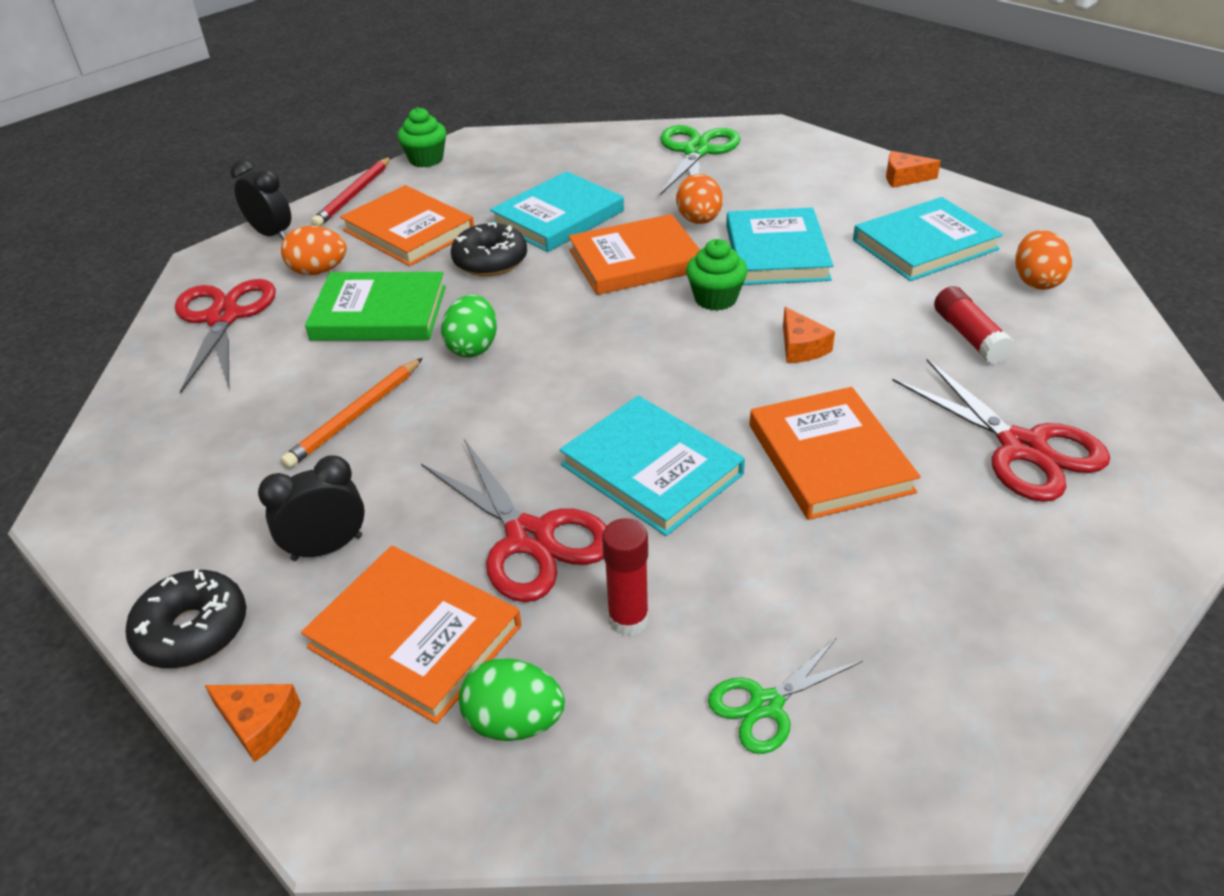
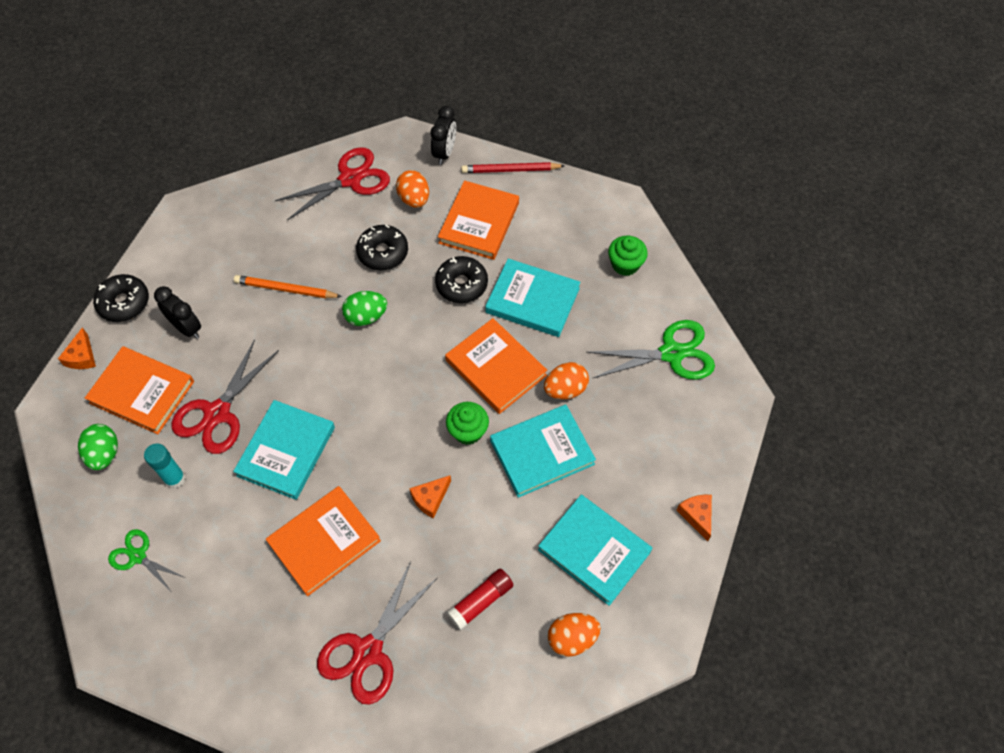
camera: 65 degrees right, 20 degrees up
orange book [301,546,521,724] -> orange book turned 75 degrees counterclockwise [85,346,194,434]
green book [305,272,446,341] -> black donut [356,225,408,270]
green cupcake [397,107,446,167] -> green cupcake moved to [608,236,648,276]
red glue stick [602,518,649,636] -> turquoise glue stick [144,444,185,488]

